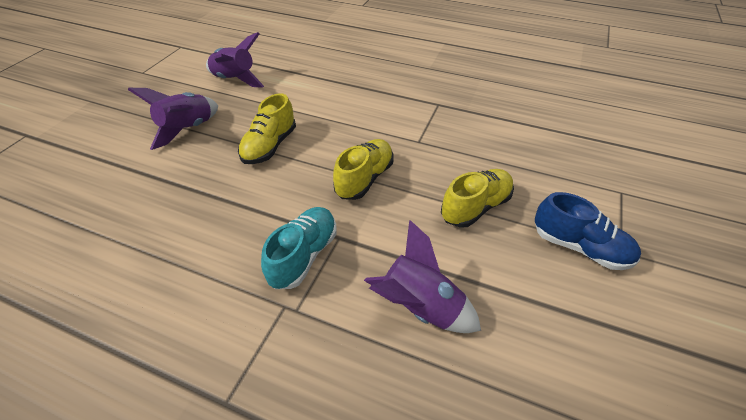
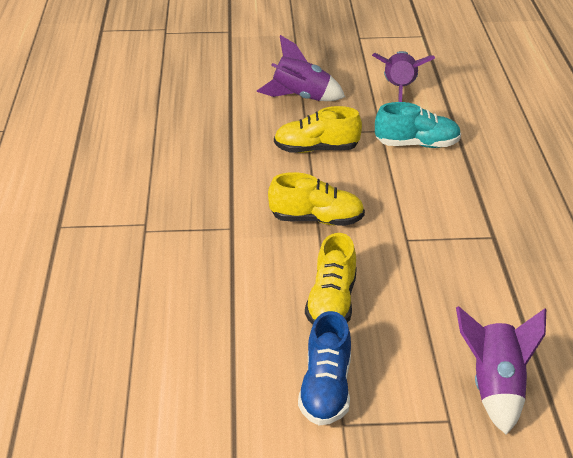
camera: 65 degrees right, 10 degrees down
turquoise shoe [261,207,337,289] -> turquoise shoe moved to [375,102,461,148]
purple rocket [364,220,481,333] -> purple rocket moved to [456,306,546,435]
yellow shoe [441,169,514,228] -> yellow shoe turned 75 degrees clockwise [305,233,357,325]

